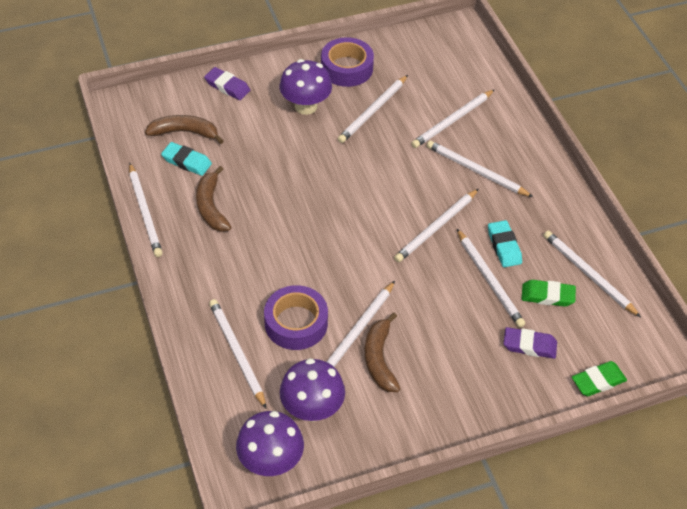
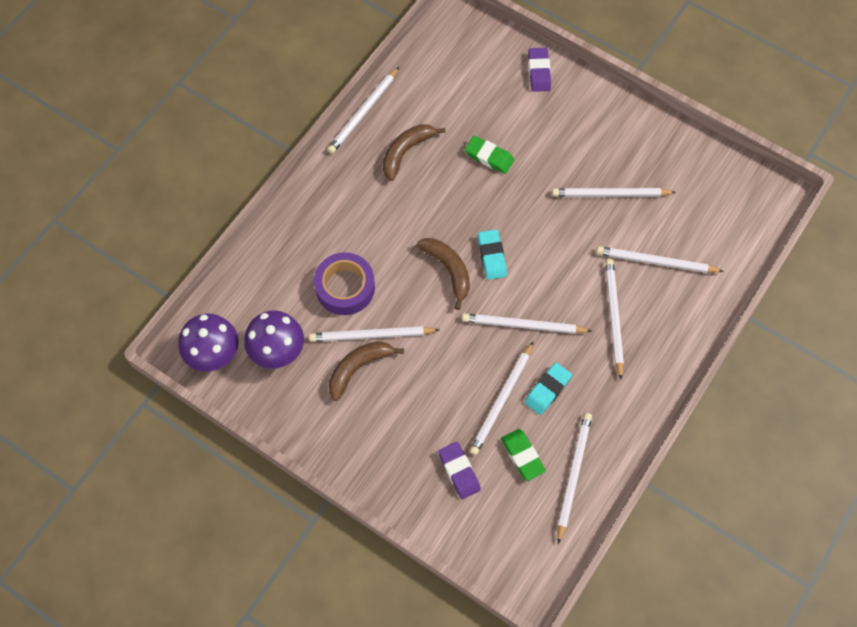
camera: 55 degrees right, 15 degrees up
brown banana [145,115,224,144] -> brown banana moved to [417,238,470,310]
turquoise eraser [161,142,212,176] -> turquoise eraser moved to [478,229,507,280]
white pencil [209,299,266,409] -> none
purple mushroom [280,59,332,115] -> none
purple tape [321,37,374,87] -> none
green eraser [572,361,627,396] -> green eraser moved to [465,136,514,174]

